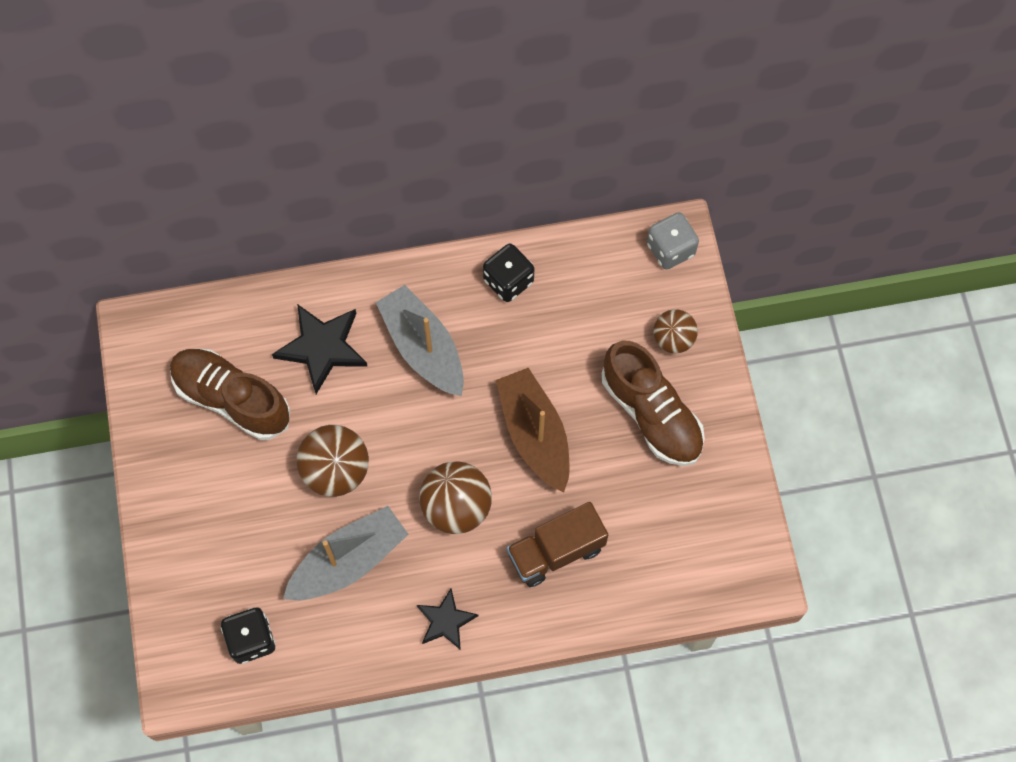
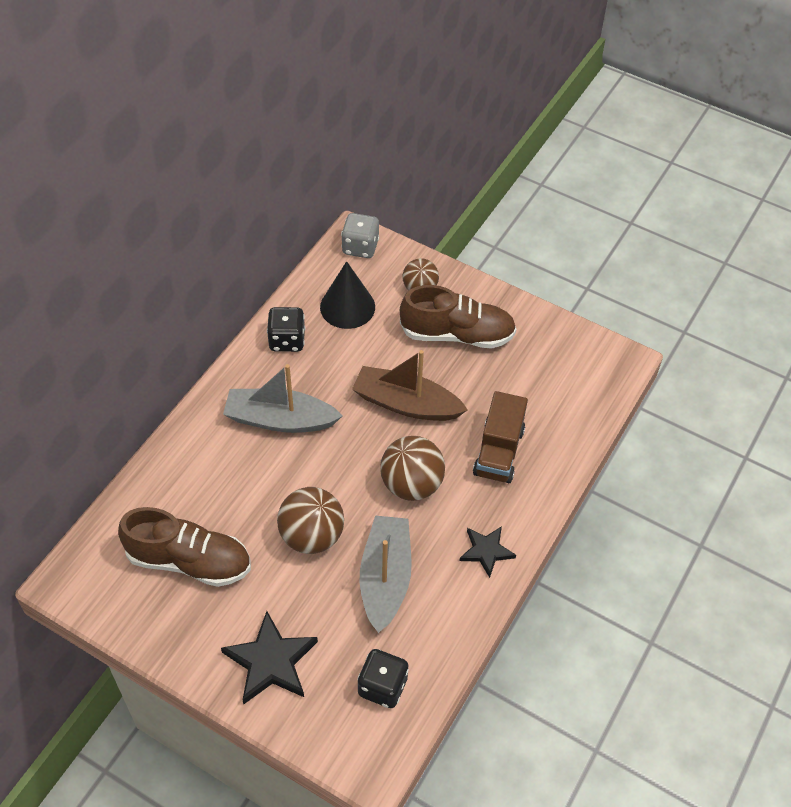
camera: 50 degrees left, 15 degrees down
brown shoe [170,348,290,440] -> brown shoe turned 150 degrees counterclockwise [118,507,251,587]
black star [272,304,368,394] -> black star moved to [221,611,318,704]
none -> black cone [320,261,375,329]

